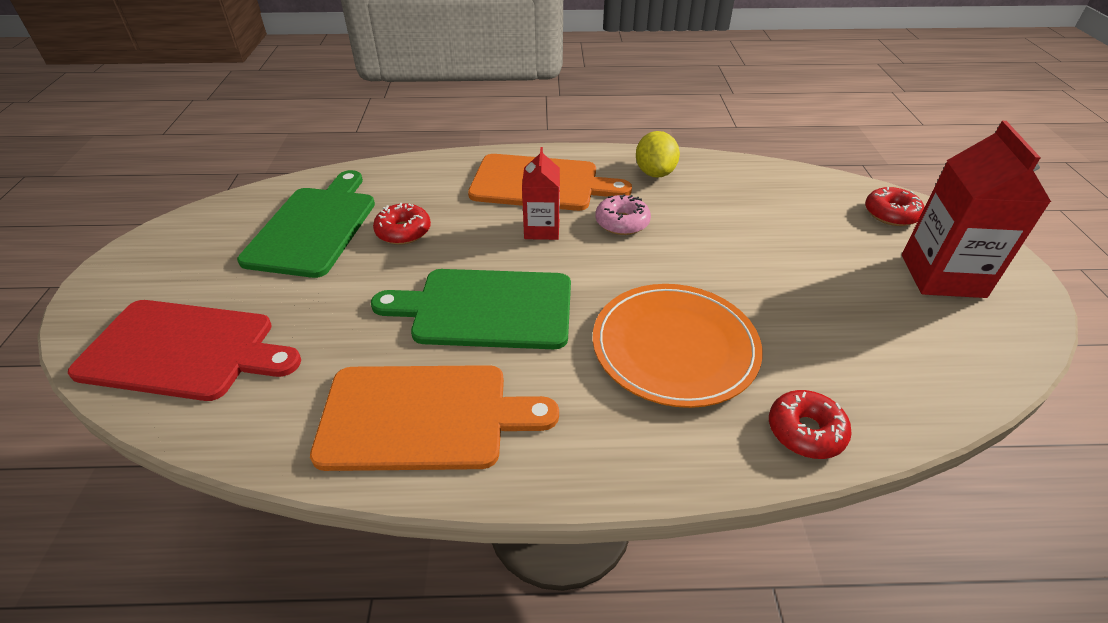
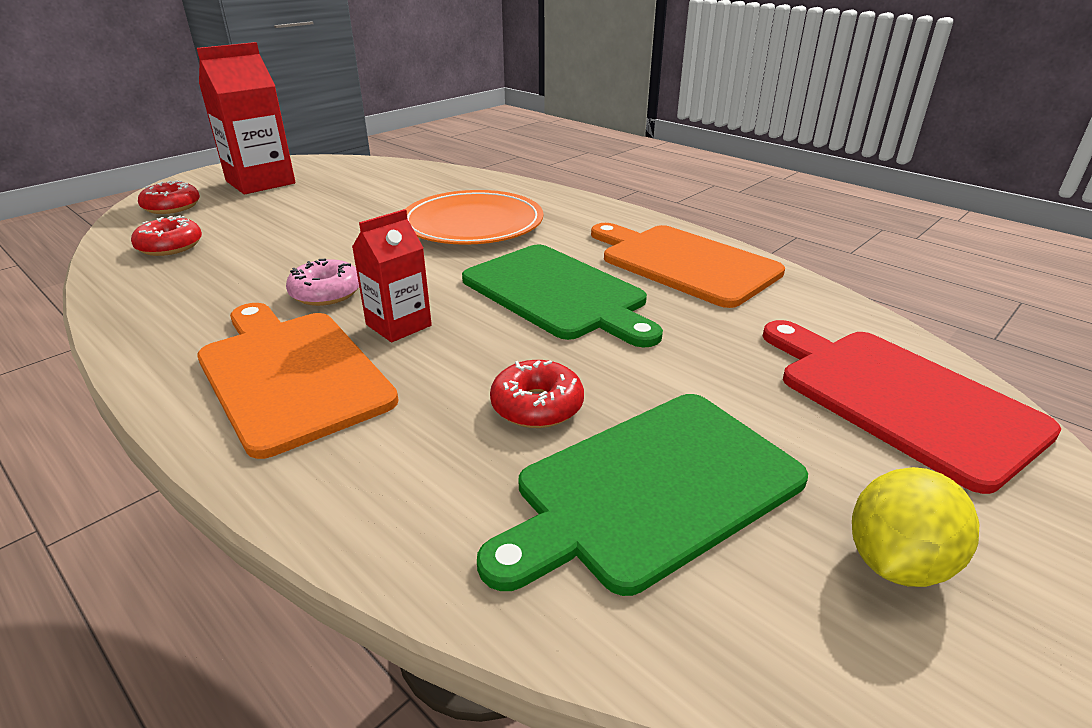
camera: 135 degrees left, 10 degrees down
yellow lemon [636,131,680,178] -> yellow lemon moved to [852,467,979,587]
red donut [769,390,852,459] -> red donut moved to [131,216,202,256]

